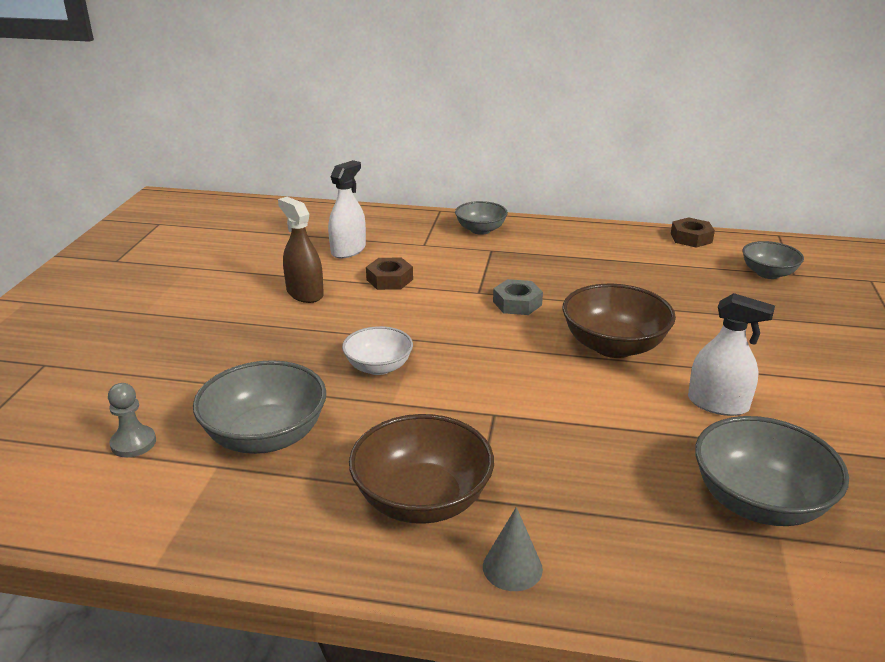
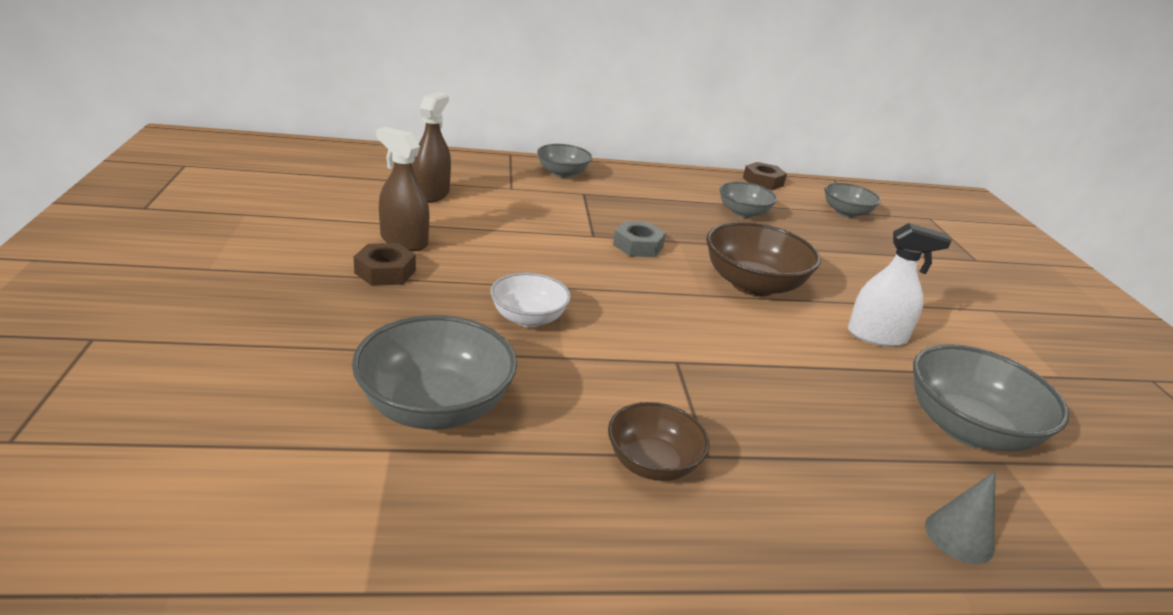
camera: 20 degrees left, 0 degrees up
grey pawn [108,383,156,457] -> none
white spray bottle [328,160,366,258] -> brown spray bottle [413,92,451,203]
brown bowl [349,414,494,524] -> brown bowl [608,402,709,481], size x0.62
brown nut [366,258,413,290] -> brown nut moved to [354,243,416,286]
grey cone [483,507,543,591] -> grey cone moved to [925,471,996,564]
none -> grey bowl [720,182,777,219]

